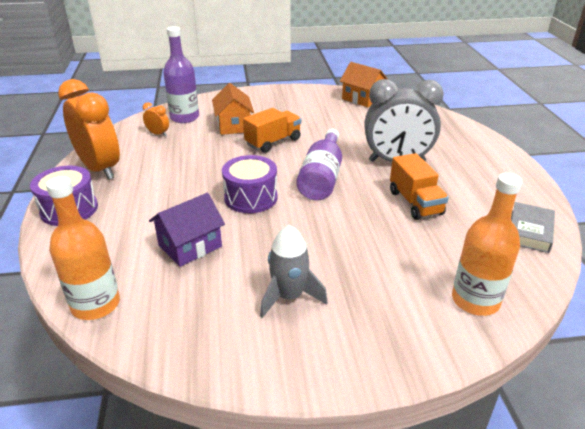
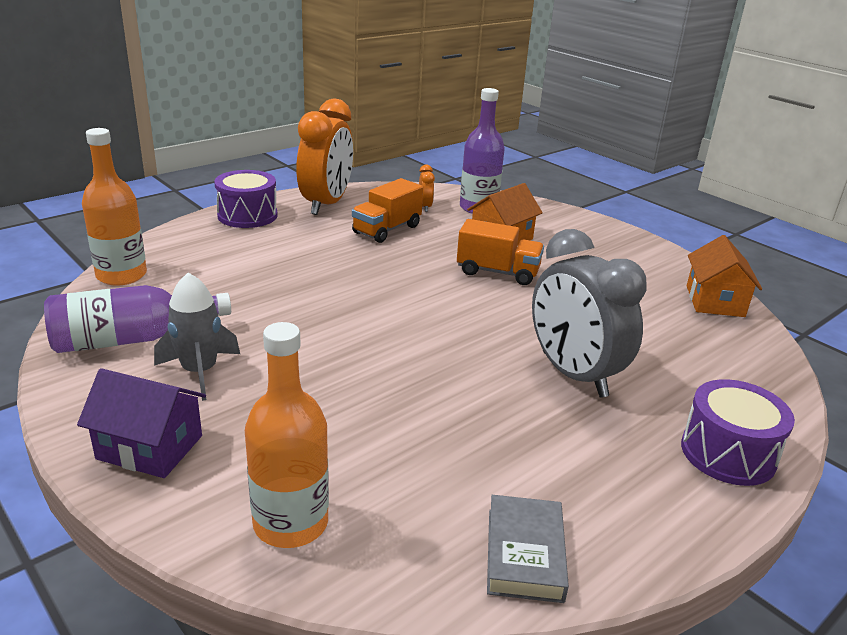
camera: 55 degrees right, 5 degrees down
purple house [149,193,225,267] -> purple house moved to [77,368,206,478]
purple drum [222,155,278,213] -> purple drum moved to [681,379,795,486]
purple bottle [296,129,342,200] -> purple bottle moved to [44,285,231,353]
orange truck [390,153,449,220] -> orange truck moved to [352,178,423,243]
grey book [511,202,555,253] -> grey book turned 75 degrees counterclockwise [487,495,569,603]

